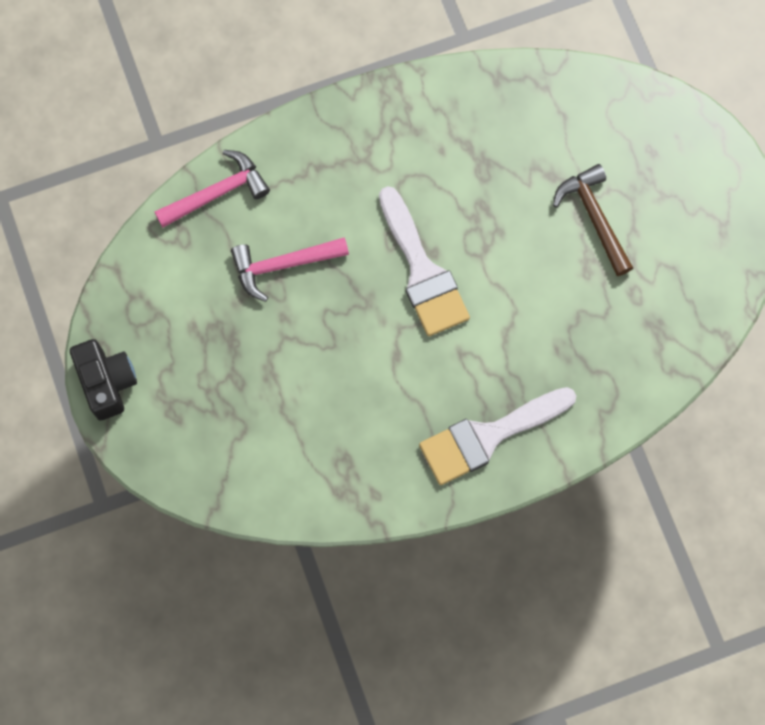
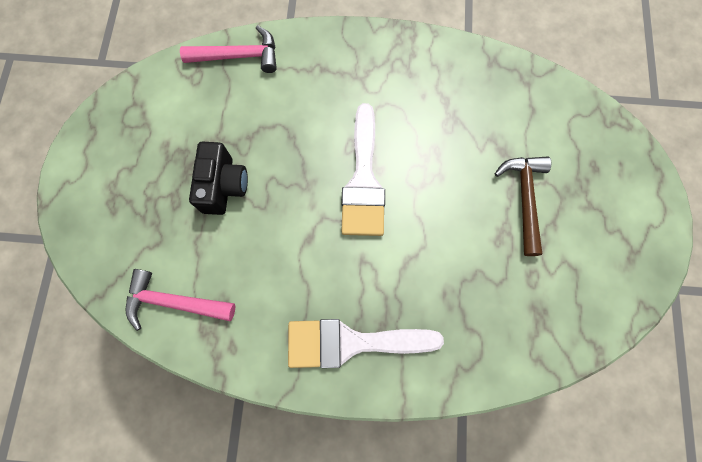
camera: 25 degrees right, 0 degrees up
black camera [70,339,137,420] -> black camera moved to [189,142,248,215]
pink hammer [231,237,349,302] -> pink hammer moved to [126,269,235,331]

